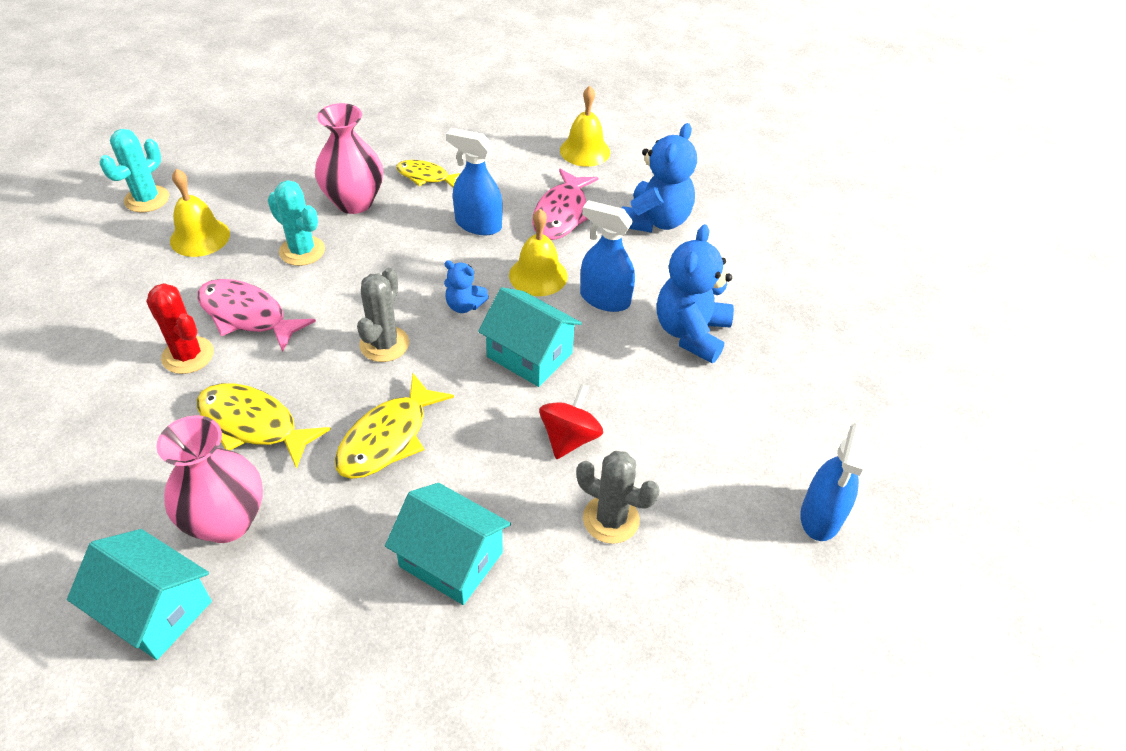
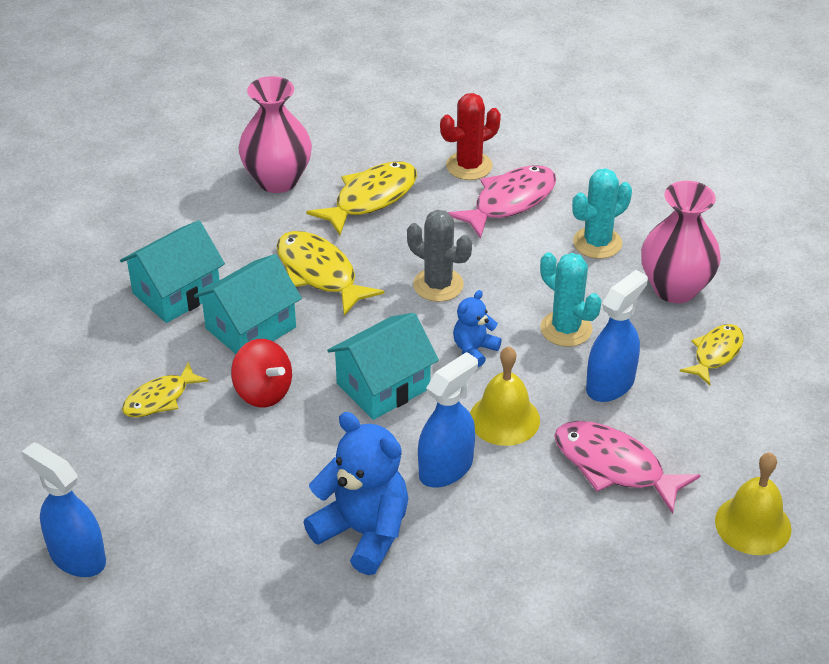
camera: 110 degrees right, 5 degrees down
turquoise house [67,529,212,660] -> turquoise house moved to [194,254,302,354]
turquoise cactus [99,129,169,213] -> turquoise cactus moved to [540,252,602,347]
yellow bell [170,169,230,257] -> none
grey cactus [576,451,660,544] -> yellow fish [122,362,209,417]
blue teddy bear [622,123,697,233] -> none

